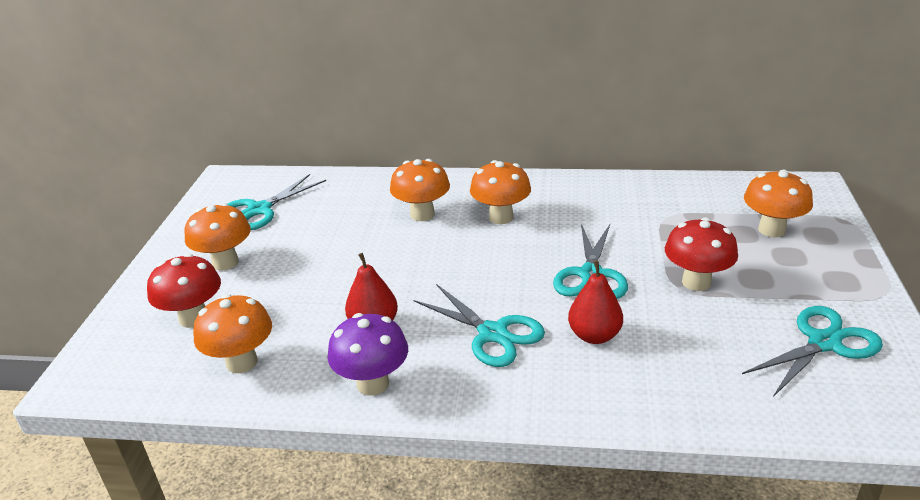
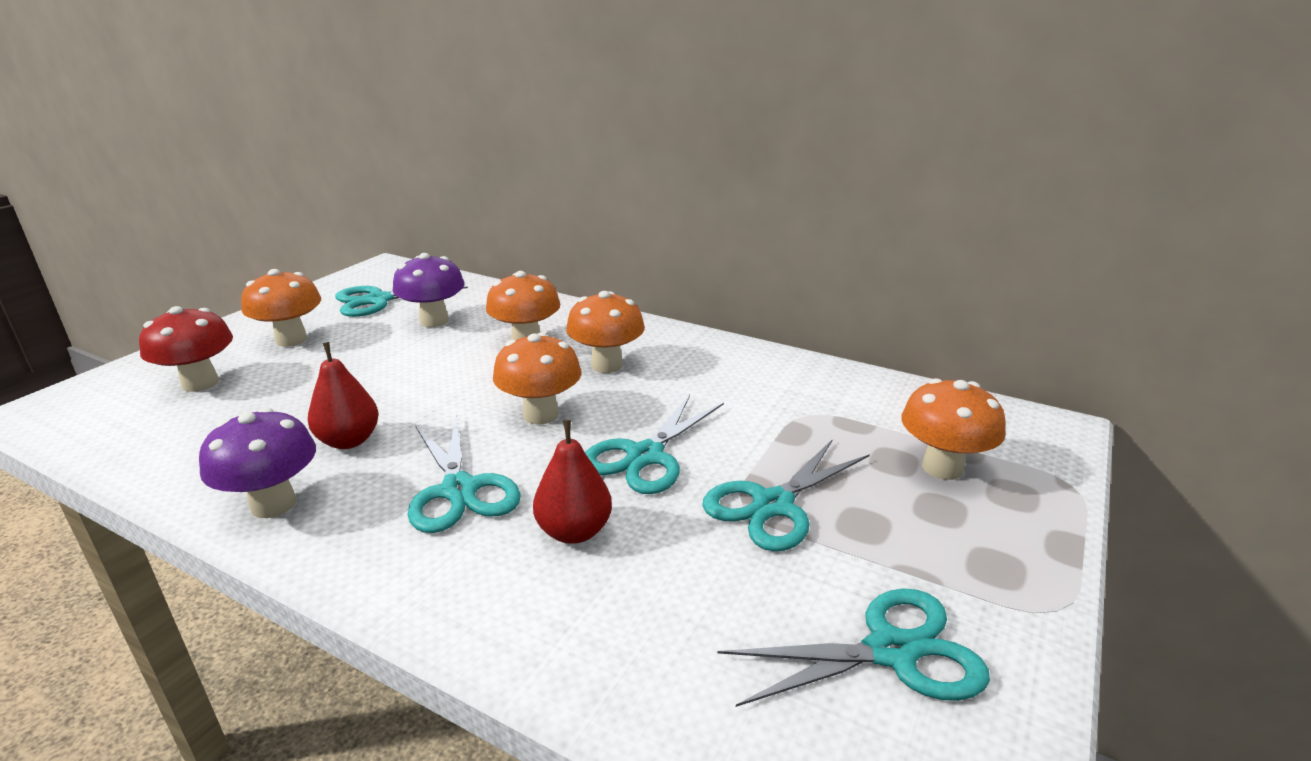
camera: 20 degrees right, 5 degrees down
orange mushroom [193,294,272,373] -> orange mushroom moved to [493,333,581,425]
red mushroom [665,217,738,291] -> turquoise scissors [702,439,870,551]
none -> purple mushroom [393,253,465,327]

